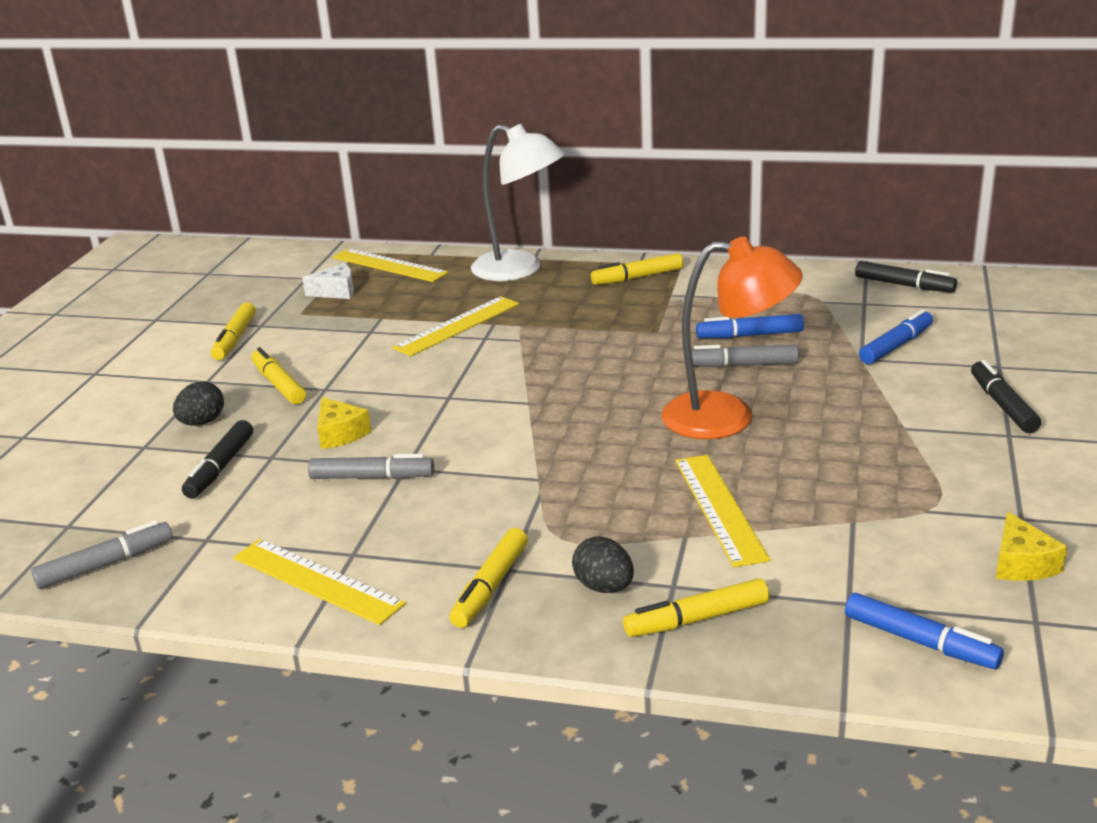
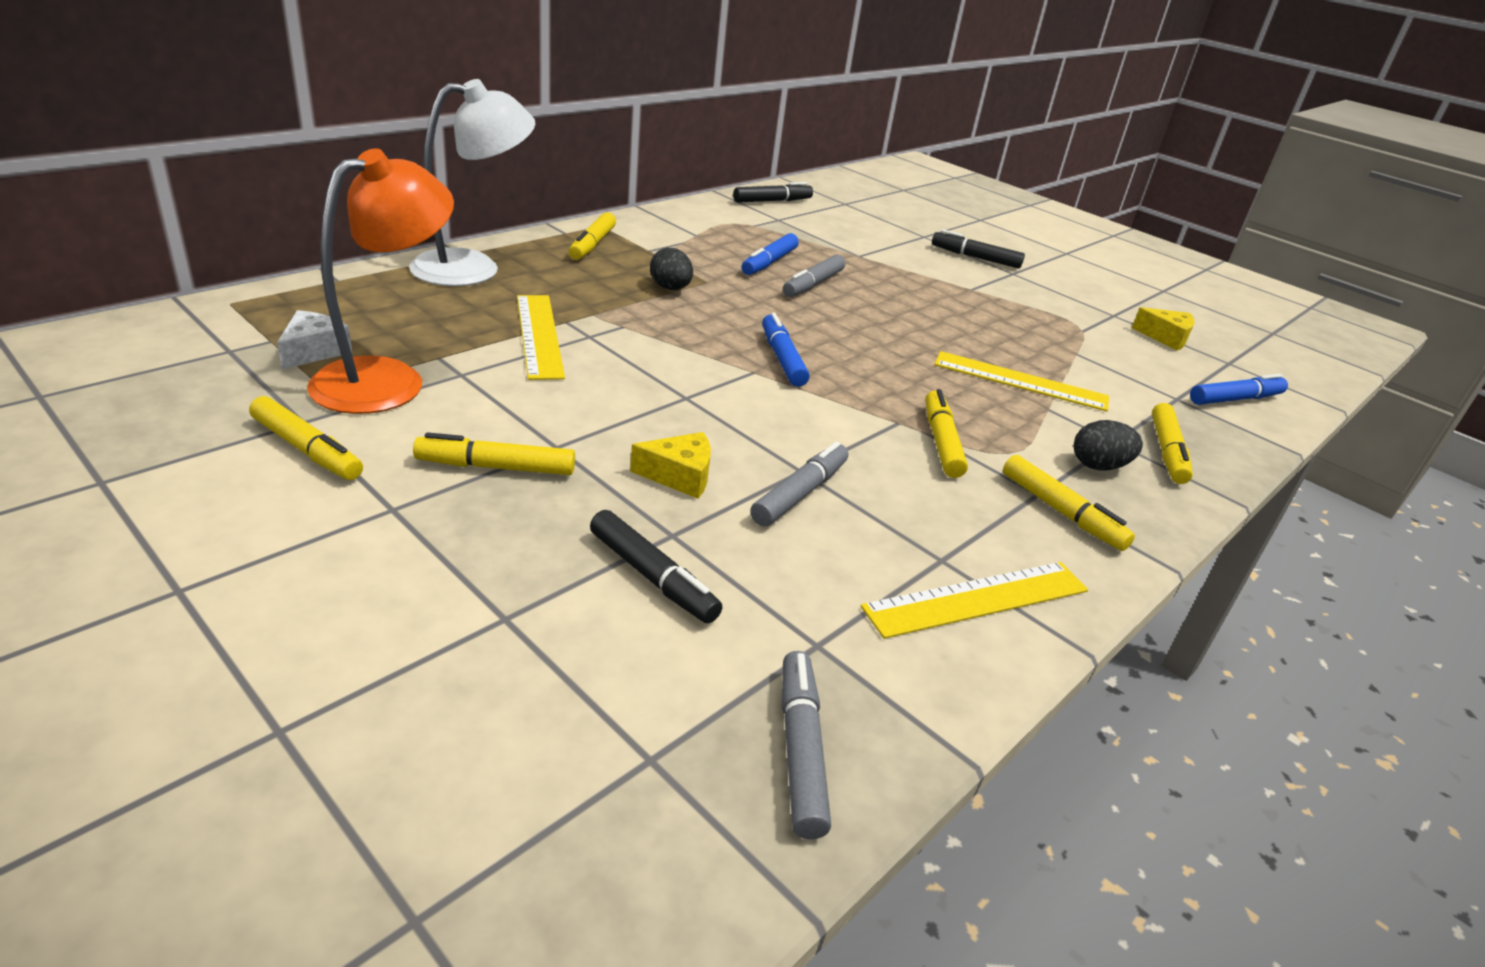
camera: 65 degrees left, 5 degrees up
black egg [173,381,224,426] -> black egg moved to [650,248,693,290]
yellow ruler [332,248,448,282] -> none
orange lamp [661,237,803,439] -> orange lamp moved to [307,148,454,414]
blue marker [859,309,933,364] -> blue marker moved to [762,313,810,387]
none -> yellow marker [925,389,968,478]

